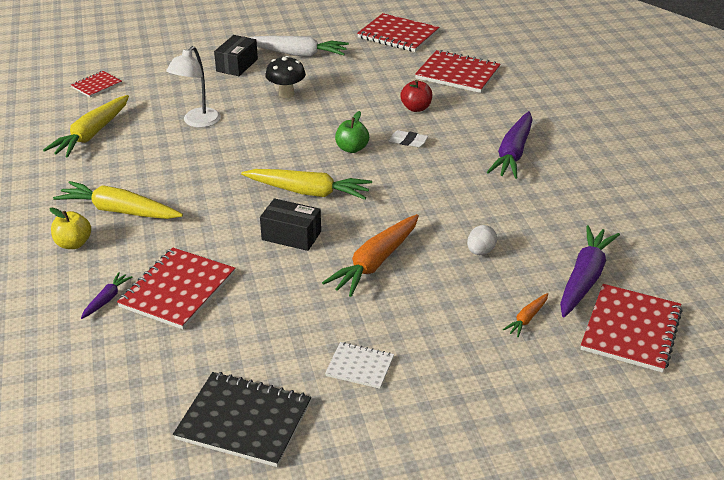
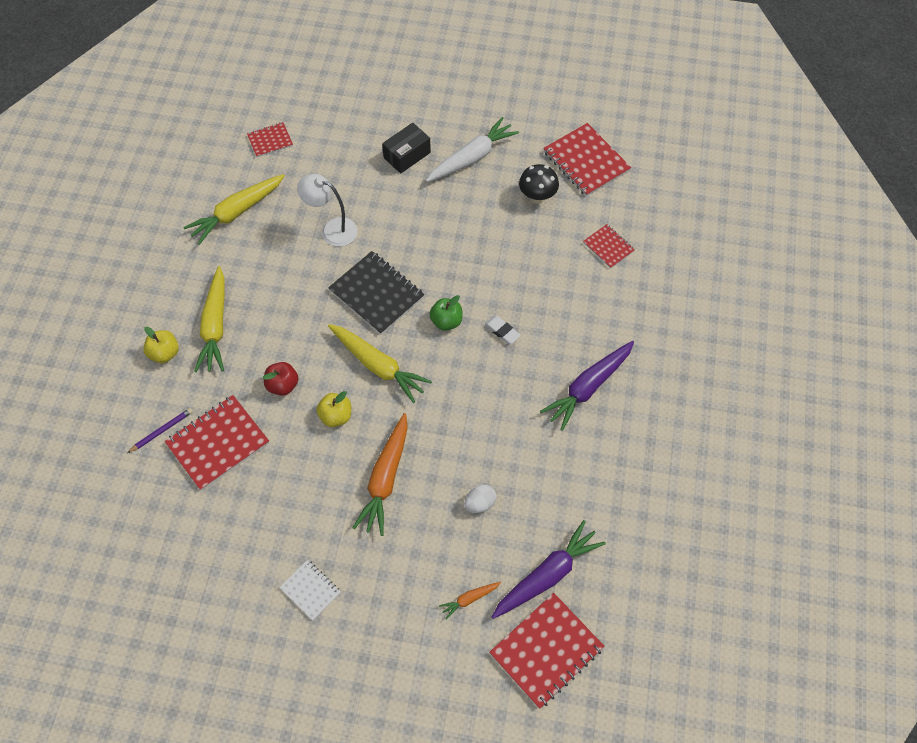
camera: 25 degrees right, 25 degrees up
yellow carrot [53,181,183,219] -> yellow carrot turned 135 degrees counterclockwise [194,266,225,372]
purple carrot [81,272,133,319] -> purple pencil [127,408,193,453]
white lamp [166,46,221,128] -> white lamp turned 60 degrees clockwise [297,174,357,247]
black notebook [173,372,311,467] -> black notebook moved to [328,251,425,335]
white carrot [250,36,349,57] -> white carrot turned 75 degrees counterclockwise [426,117,519,182]
black box [260,198,321,251] -> yellow apple [316,391,351,427]
black mushroom [265,56,306,98] -> black mushroom moved to [519,164,559,204]
orange carrot [322,214,419,297] -> orange carrot turned 45 degrees counterclockwise [353,413,408,536]
red apple [400,80,432,112] -> red apple moved to [263,362,298,396]
red notebook [415,50,501,93] -> red notebook [583,224,635,269], size x0.55

